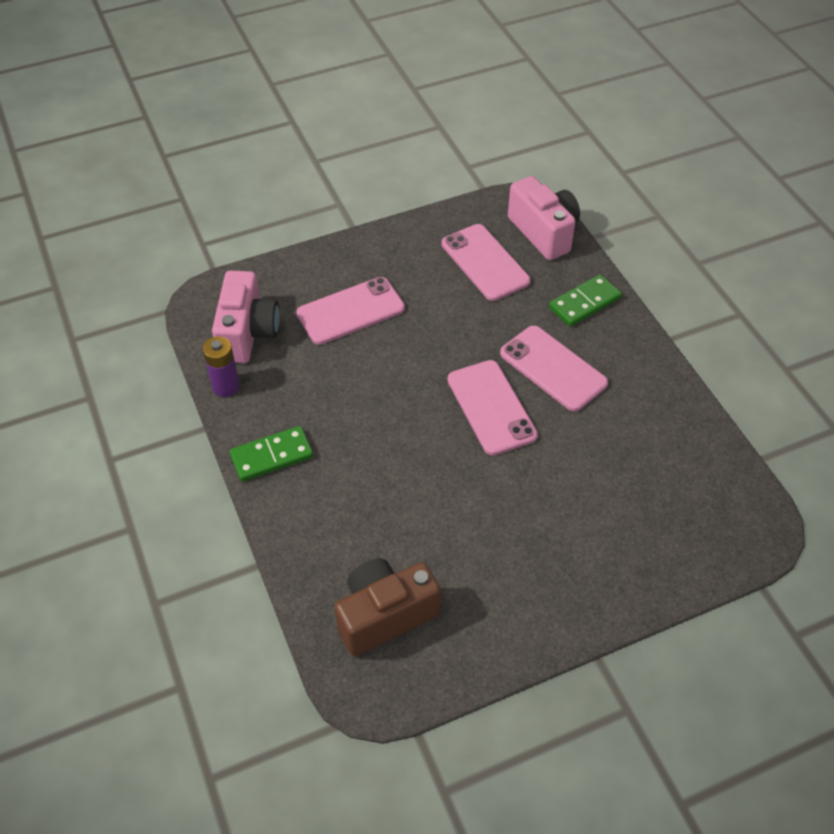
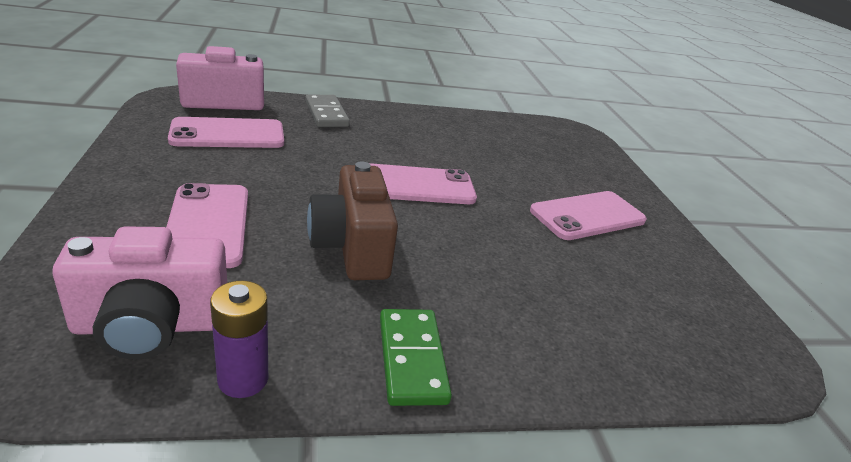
camera: 80 degrees left, 20 degrees down
pink camera [212,271,280,363] -> pink camera turned 150 degrees clockwise [52,226,227,360]
brown camera [335,558,441,656] -> brown camera moved to [307,161,398,280]
pink phone [500,326,608,411] -> pink phone moved to [530,191,647,240]
green domino [549,274,622,327] -> grey domino [305,95,350,127]

